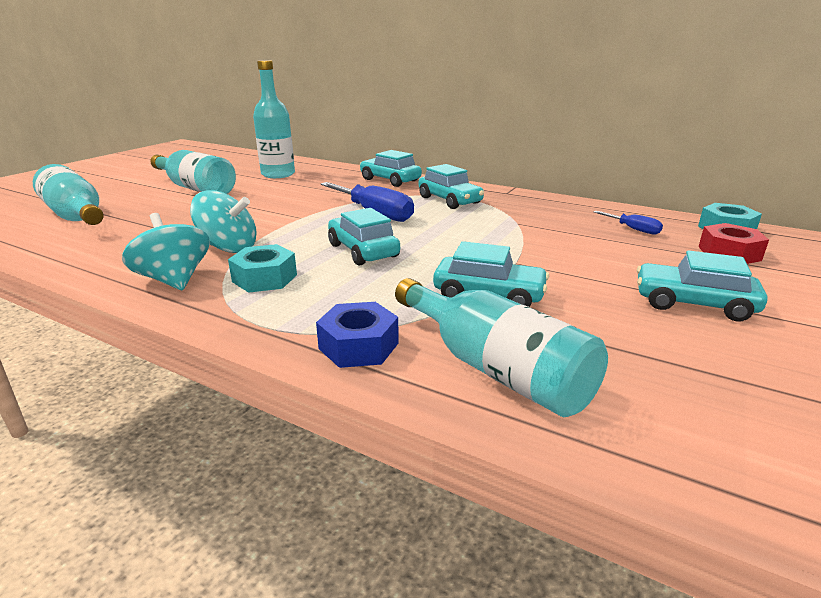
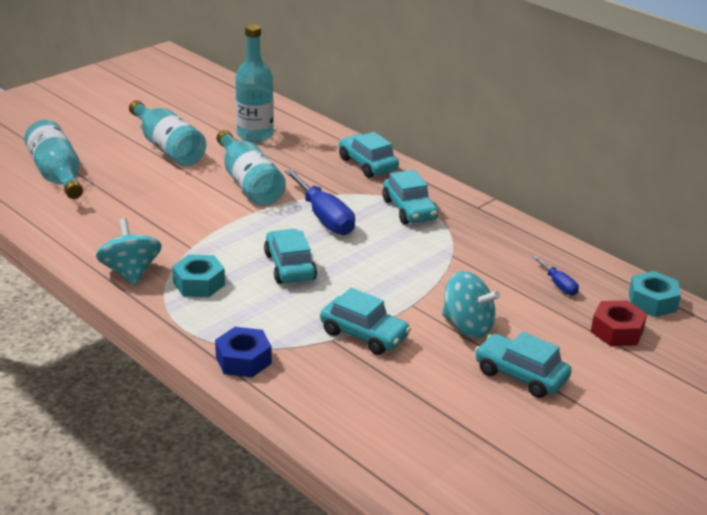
camera: 15 degrees right, 5 degrees up
turquoise spinning top [190,190,257,253] -> turquoise spinning top moved to [442,271,500,338]
turquoise bottle [395,278,608,417] -> turquoise bottle moved to [217,130,286,206]

